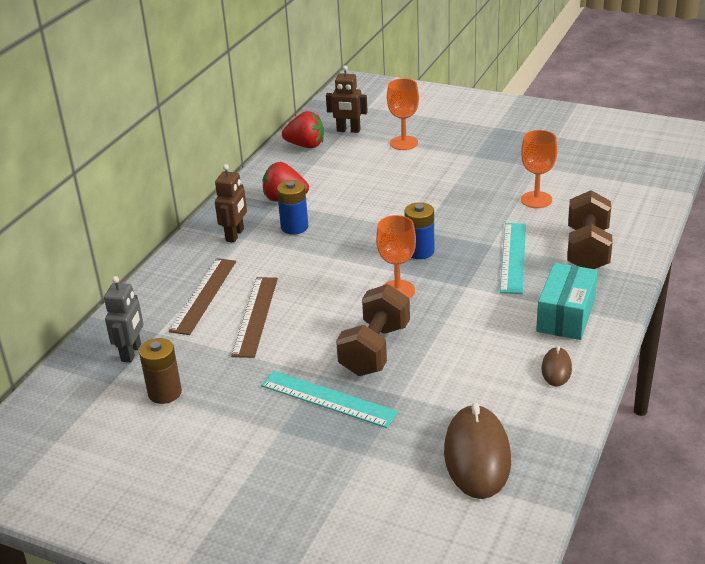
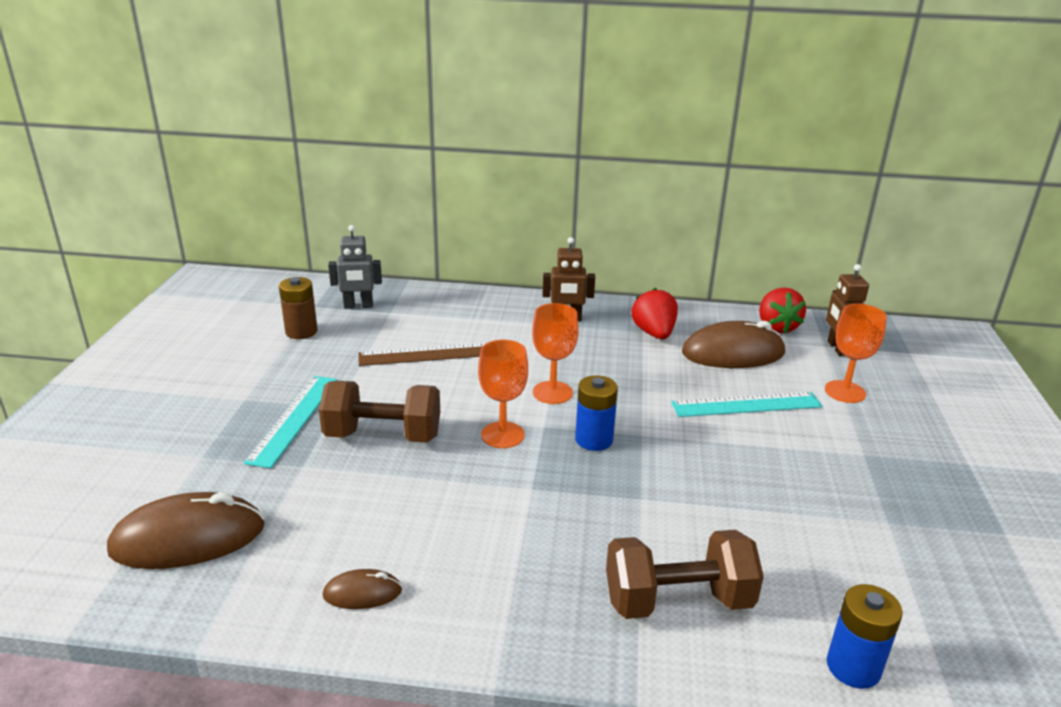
camera: 70 degrees right, 5 degrees down
brown ruler [169,258,236,335] -> none
blue battery [277,180,308,235] -> blue battery moved to [827,584,903,689]
turquoise ruler [500,223,526,294] -> turquoise ruler moved to [671,392,823,417]
orange goblet [521,130,557,208] -> orange goblet moved to [532,303,579,404]
turquoise box [536,263,598,340] -> none
none -> brown mouse [682,321,785,368]

